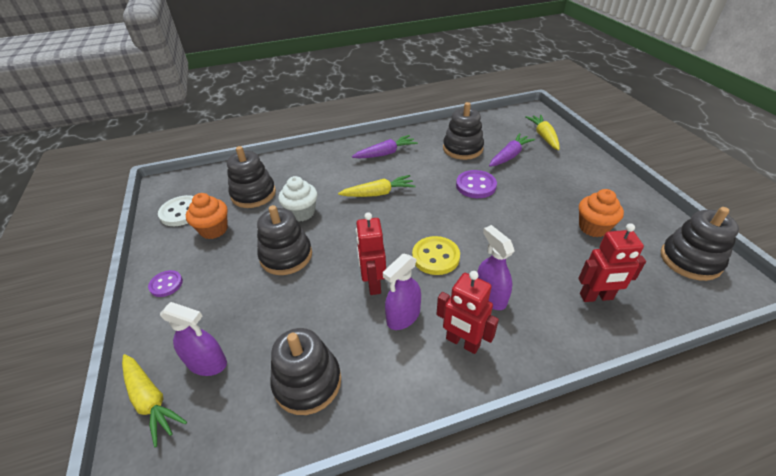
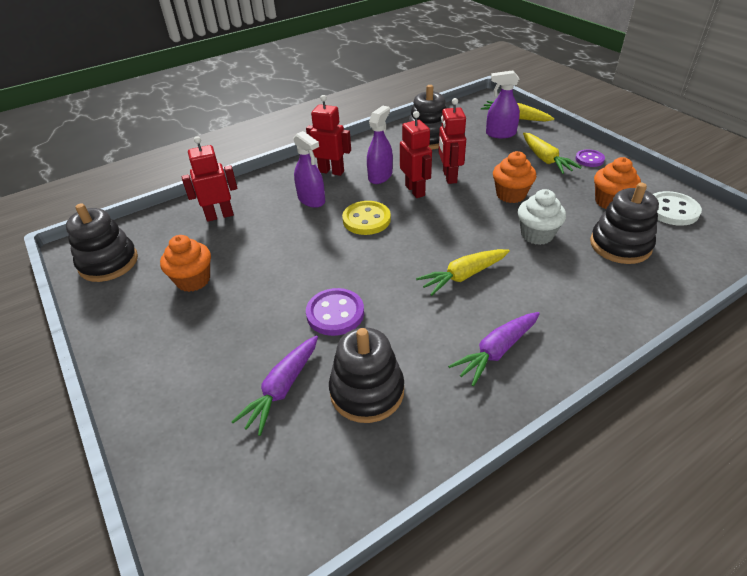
camera: 165 degrees right, 0 degrees up
black stacking toy [257,205,312,275] -> orange cupcake [493,151,536,203]
yellow carrot [525,115,560,150] -> yellow carrot moved to [523,133,581,174]
none -> red robot [438,98,466,184]

